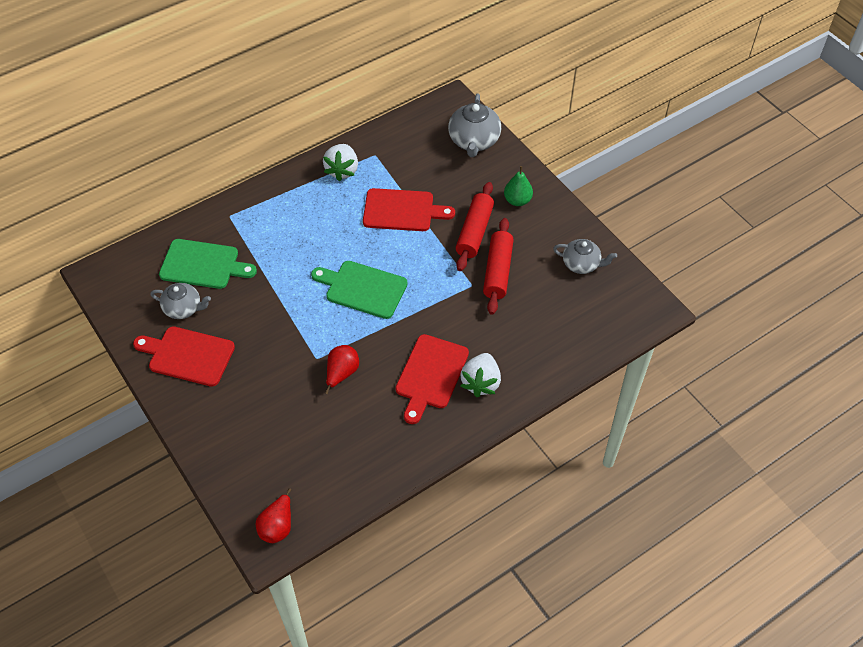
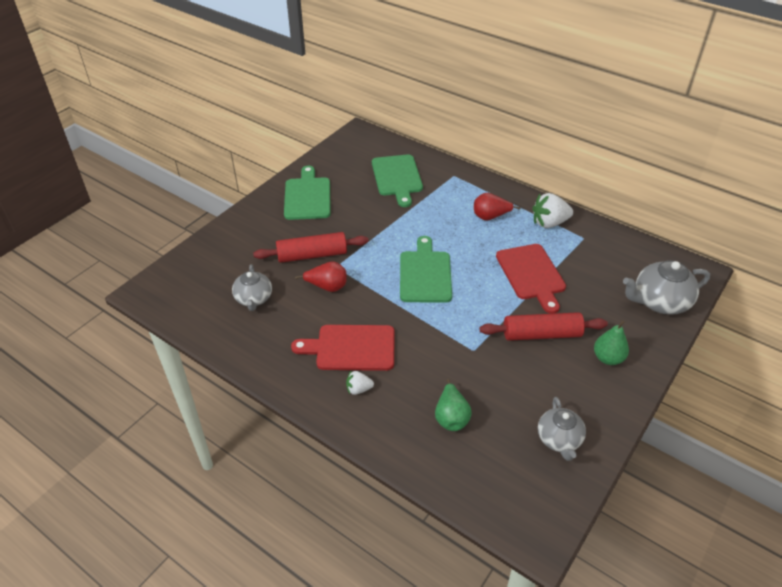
camera: 70 degrees right, 10 degrees down
red cutting board [133,326,235,387] -> green cutting board [284,166,331,220]
grey teapot [151,283,211,319] -> grey teapot moved to [232,264,272,311]
red pear [256,488,291,543] -> red pear moved to [474,193,520,221]
white strawberry [460,353,501,397] -> white strawberry [346,371,374,395], size x0.55
red rolling pin [483,218,514,315] -> red rolling pin moved to [253,232,369,263]
none -> green pear [435,379,472,431]

